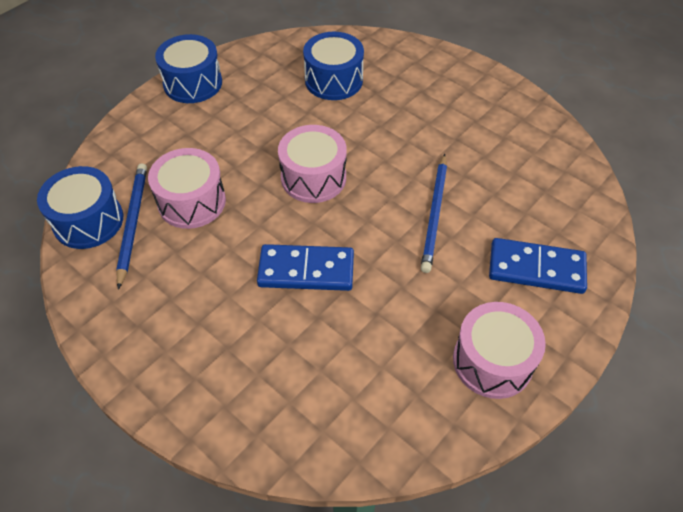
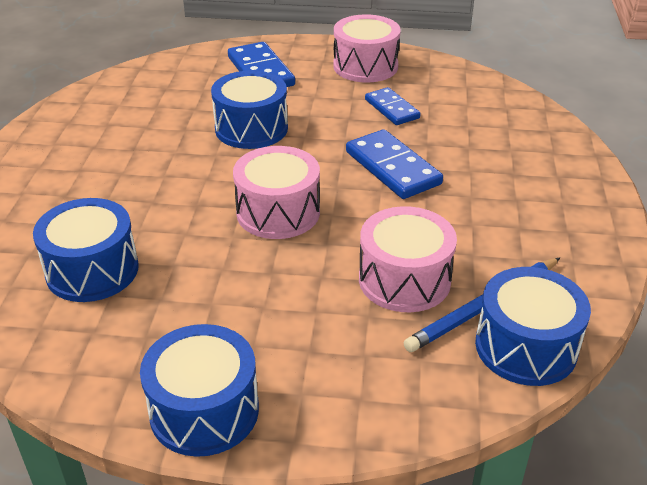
camera: 125 degrees left, 15 degrees down
blue pencil [421,154,447,273] -> blue drum [211,70,288,149]
none -> blue domino [365,87,421,125]

